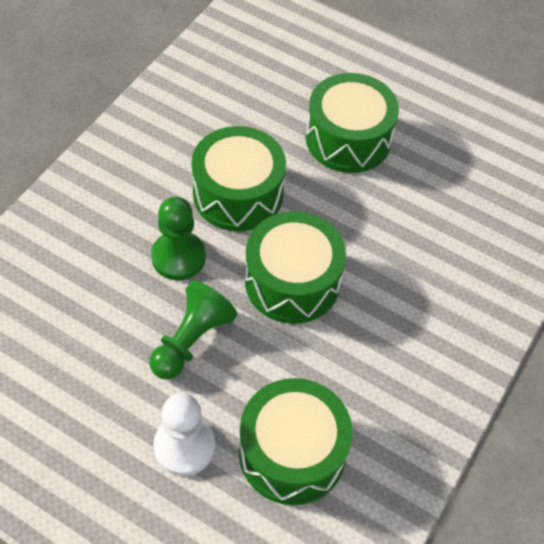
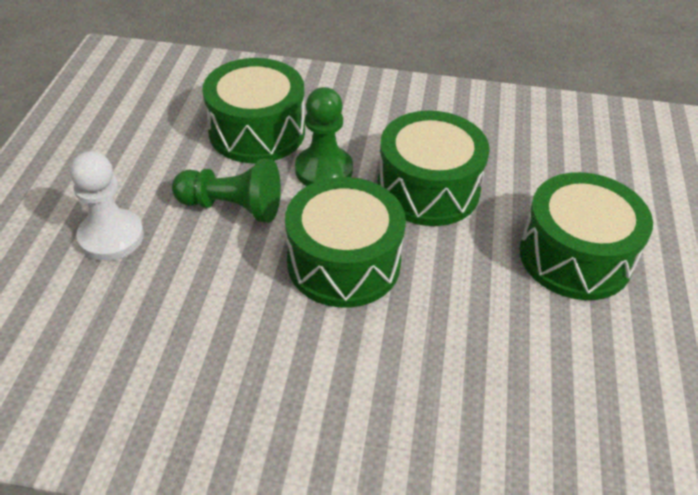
camera: 70 degrees right, 10 degrees down
green drum [239,378,353,505] -> green drum moved to [203,58,305,163]

